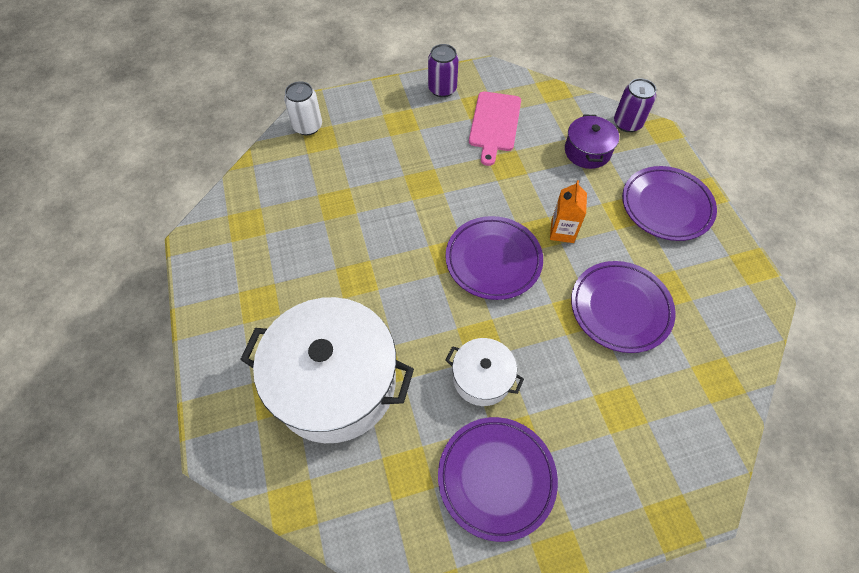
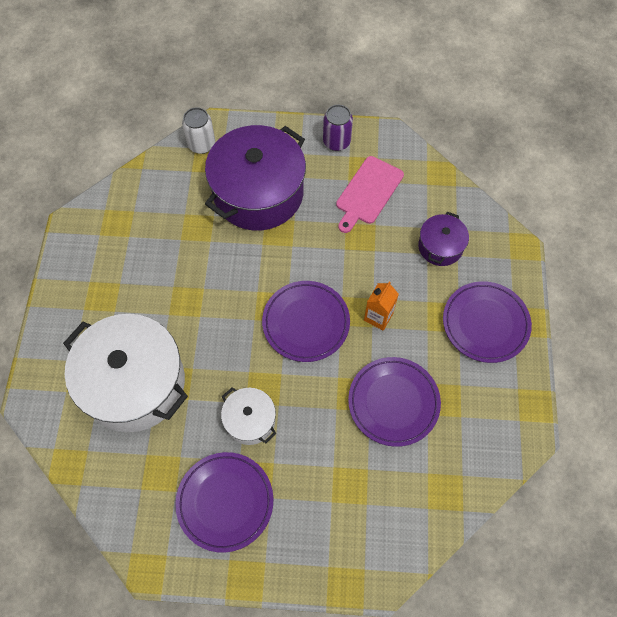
camera: 20 degrees right, 5 degrees up
purple can [614,78,656,132] -> none
none -> purple pot [205,125,306,230]

